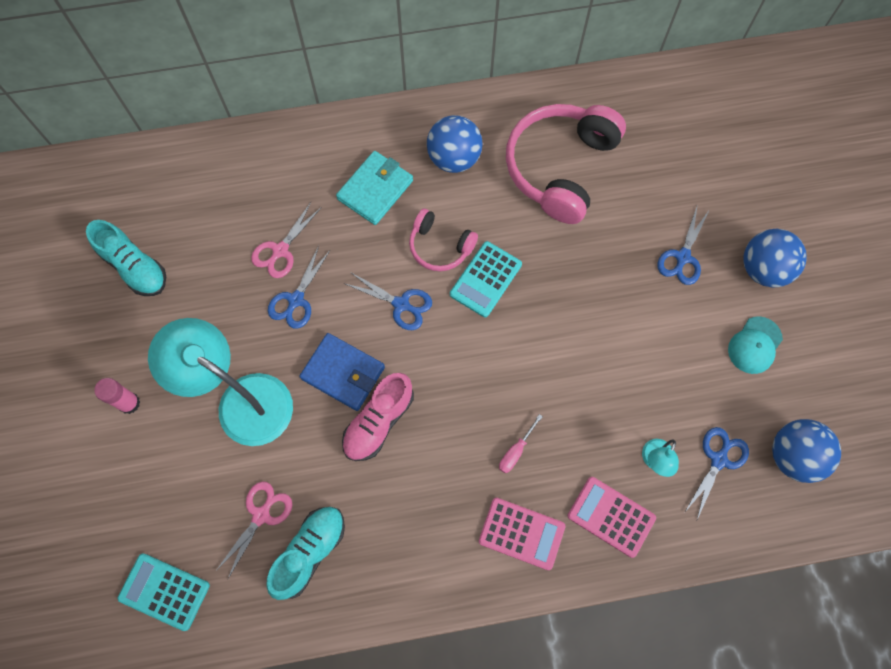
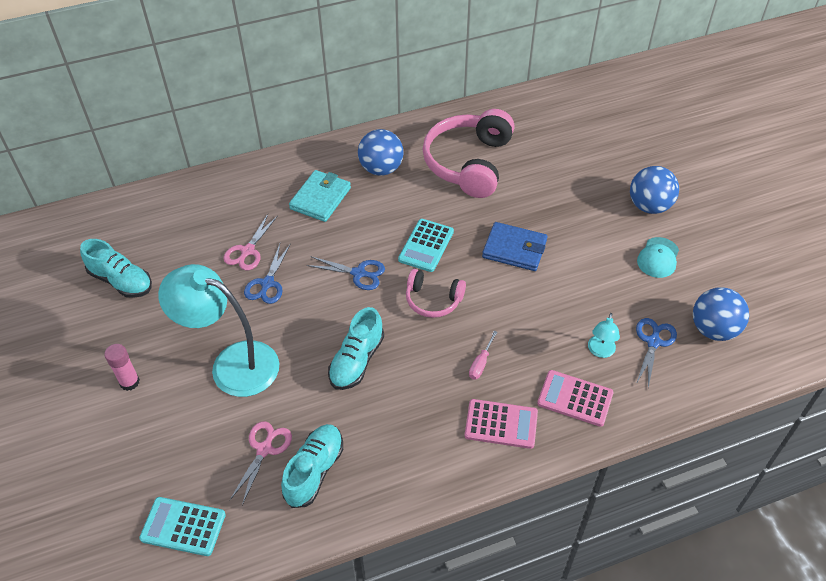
camera: 10 degrees left, 20 degrees down
blue wallet [299,333,385,411] -> blue wallet moved to [482,222,547,271]
pink shoe [342,373,414,461] -> turquoise shoe [328,307,384,390]
pink headphones [409,209,478,271] -> pink headphones moved to [406,269,466,318]
blue scissors [657,204,710,285] -> none

